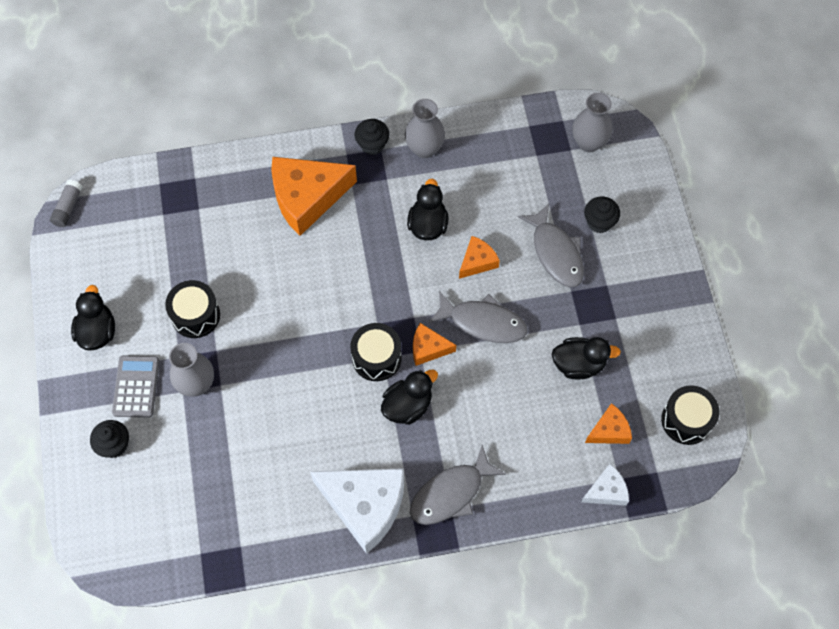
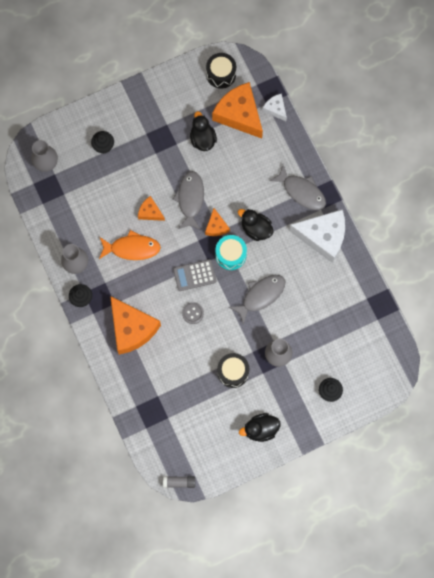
camera: 105 degrees left, 10 degrees up
grey calculator [112,355,160,418] -> grey calculator moved to [173,259,216,291]
white cheese [310,468,404,554] -> white cheese turned 90 degrees clockwise [289,209,345,263]
black drum [350,323,402,381] -> turquoise drum [215,235,247,270]
black duck [407,179,449,240] -> orange fish [99,230,161,260]
grey fish [518,204,584,287] -> grey fish moved to [229,275,285,325]
orange cheese [585,403,632,444] -> orange cheese [212,82,263,139], size x2.02
none -> grey button [182,302,204,324]

